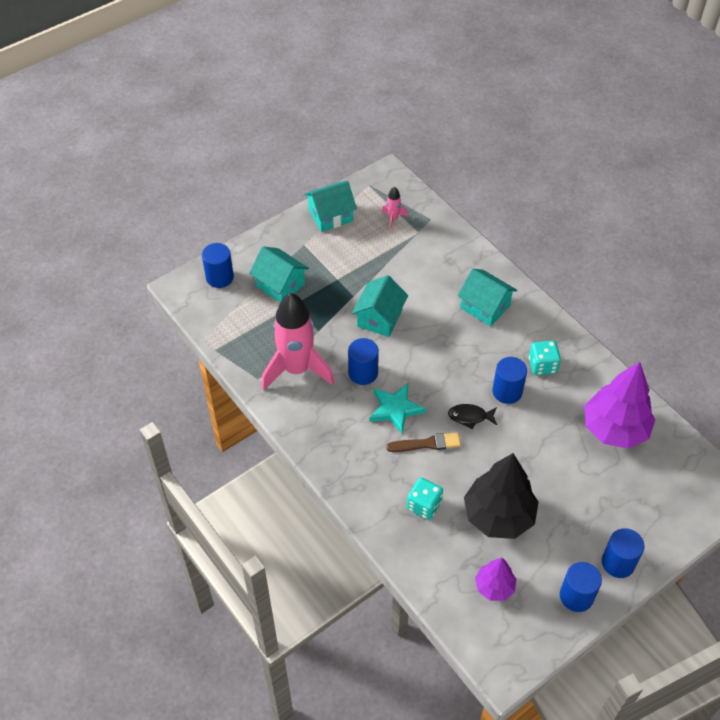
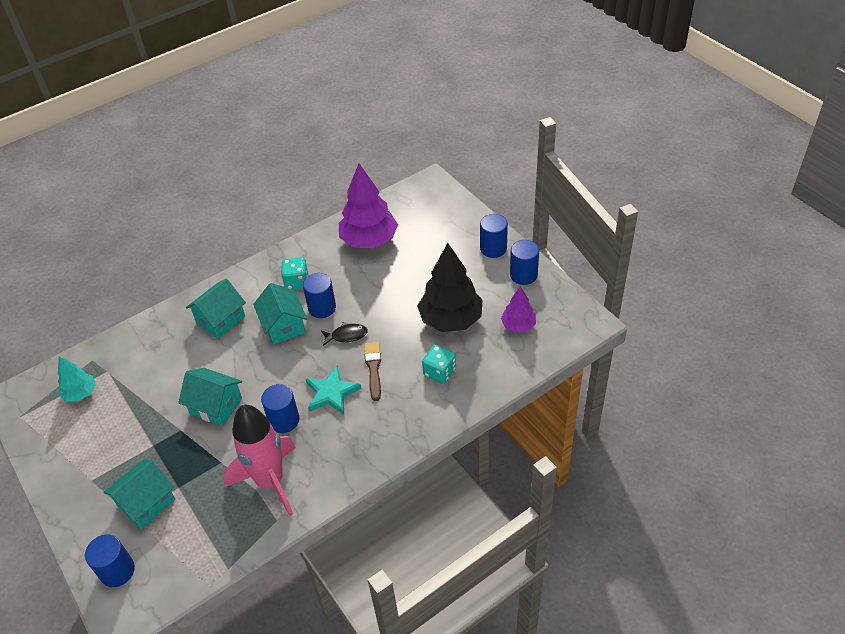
camera: 85 degrees left, 5 degrees down
turquoise house [304,181,357,232] -> turquoise house moved to [253,283,307,345]
pink rocket [381,186,408,230] -> turquoise tree [58,357,96,402]
black fish [448,404,497,429] -> black fish turned 105 degrees counterclockwise [321,322,368,346]

